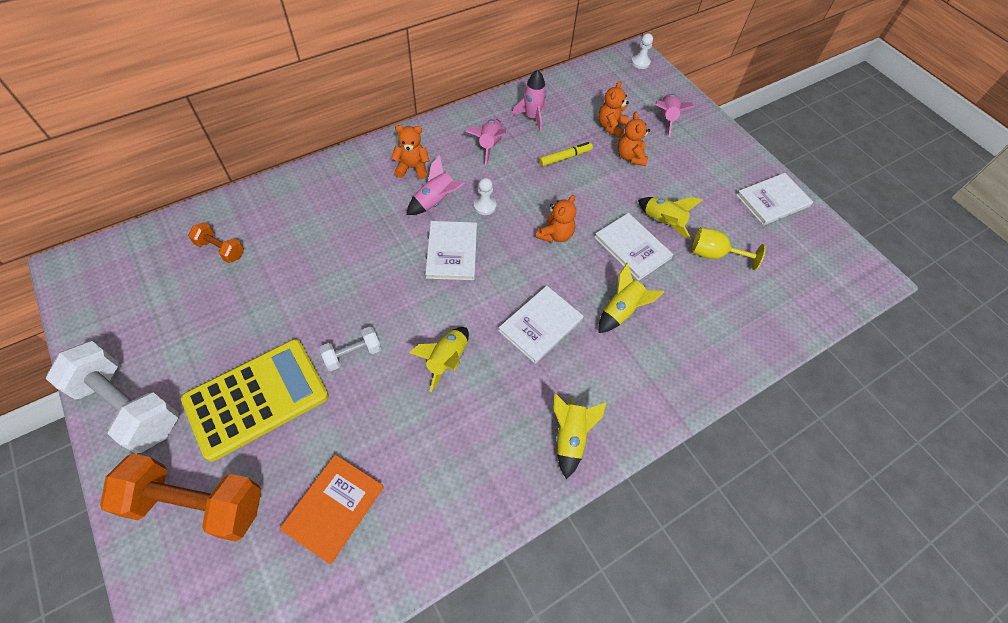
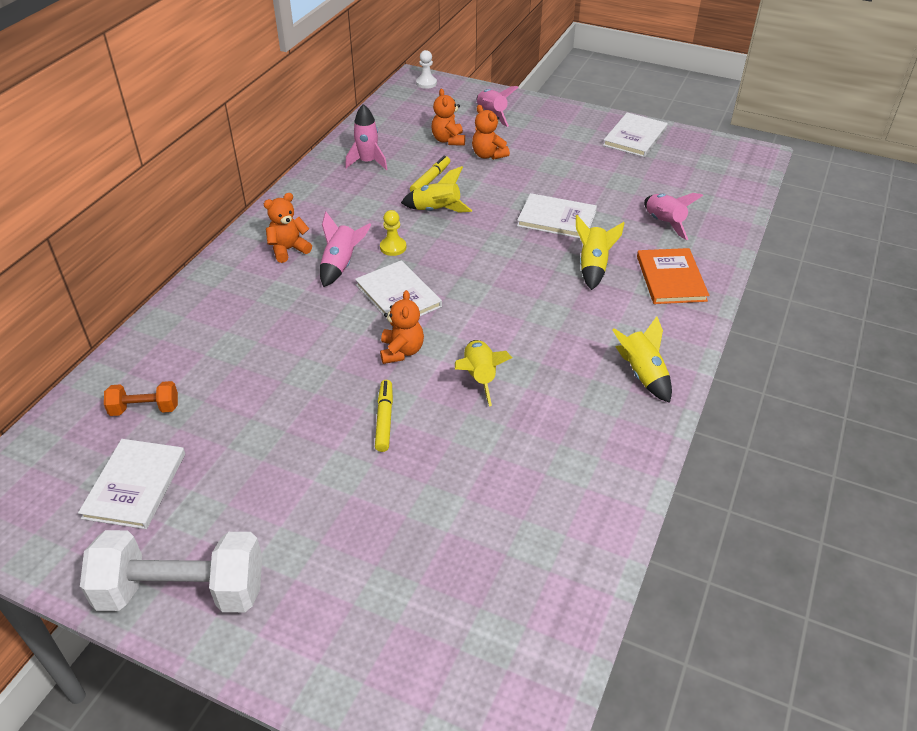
camera: 30 degrees left, 15 degrees down
orange dumbbell [100,453,261,542] -> none
yellow calculator [181,339,329,462] -> none
orange book [279,455,384,565] -> orange book moved to [637,248,709,304]
white dumbbell [319,327,381,371] -> yellow marker [375,380,393,452]
pink rocket [466,119,506,165] -> pink rocket moved to [644,193,703,240]
white pawn [474,178,497,215] -> yellow pawn [380,210,406,256]
white book [498,286,584,364] -> white book moved to [78,439,185,529]
orange teddy bear [536,195,576,243] -> orange teddy bear moved to [380,290,424,364]
yellow rocket [638,197,703,240] -> yellow rocket moved to [401,166,472,213]
yellow goblet [692,227,766,270] -> none

